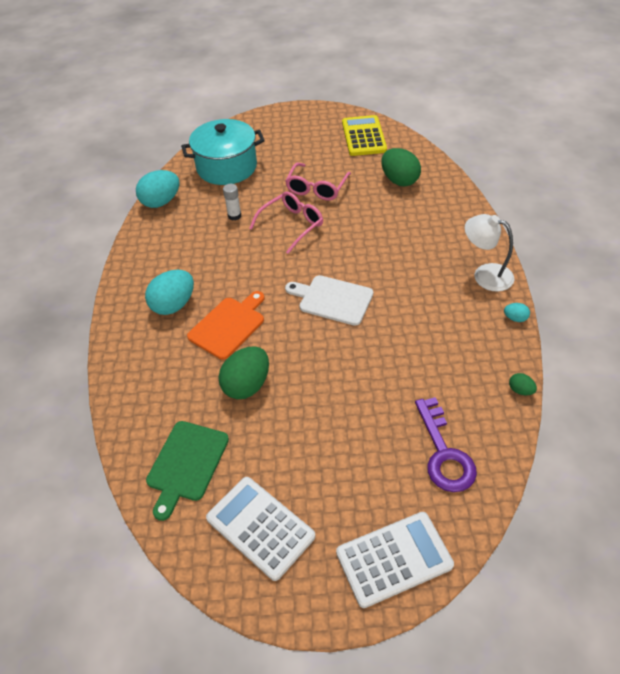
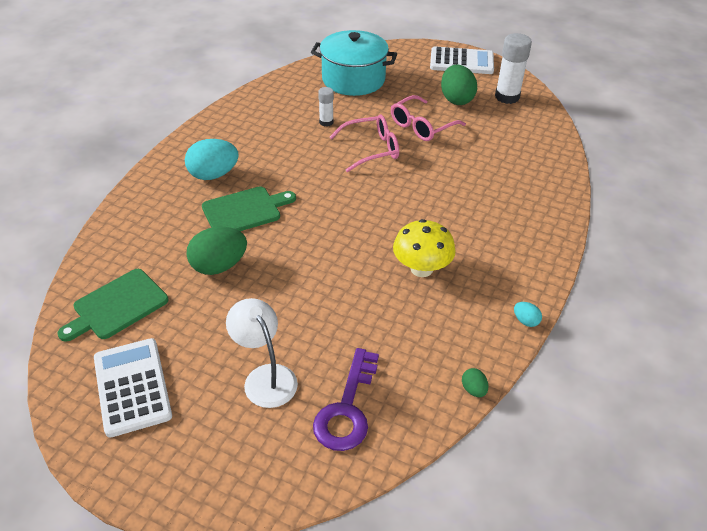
camera: 25 degrees right, 5 degrees down
turquoise egg [136,170,179,208] -> none
orange cutting board [187,291,265,360] -> green cutting board [202,186,296,231]
white cutting board [285,275,373,326] -> none
white calculator [336,512,454,608] -> white calculator moved to [430,46,494,74]
yellow calculator [342,115,387,156] -> white glue stick [495,33,532,104]
green egg [381,148,421,186] -> green egg moved to [441,65,477,105]
white lamp [465,214,514,291] -> white lamp moved to [226,298,298,408]
none -> yellow mushroom [393,219,456,277]

